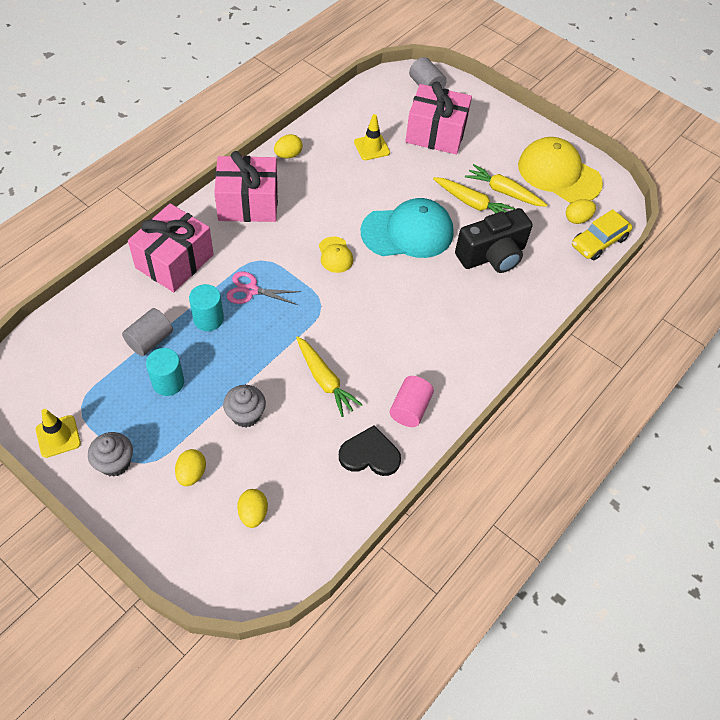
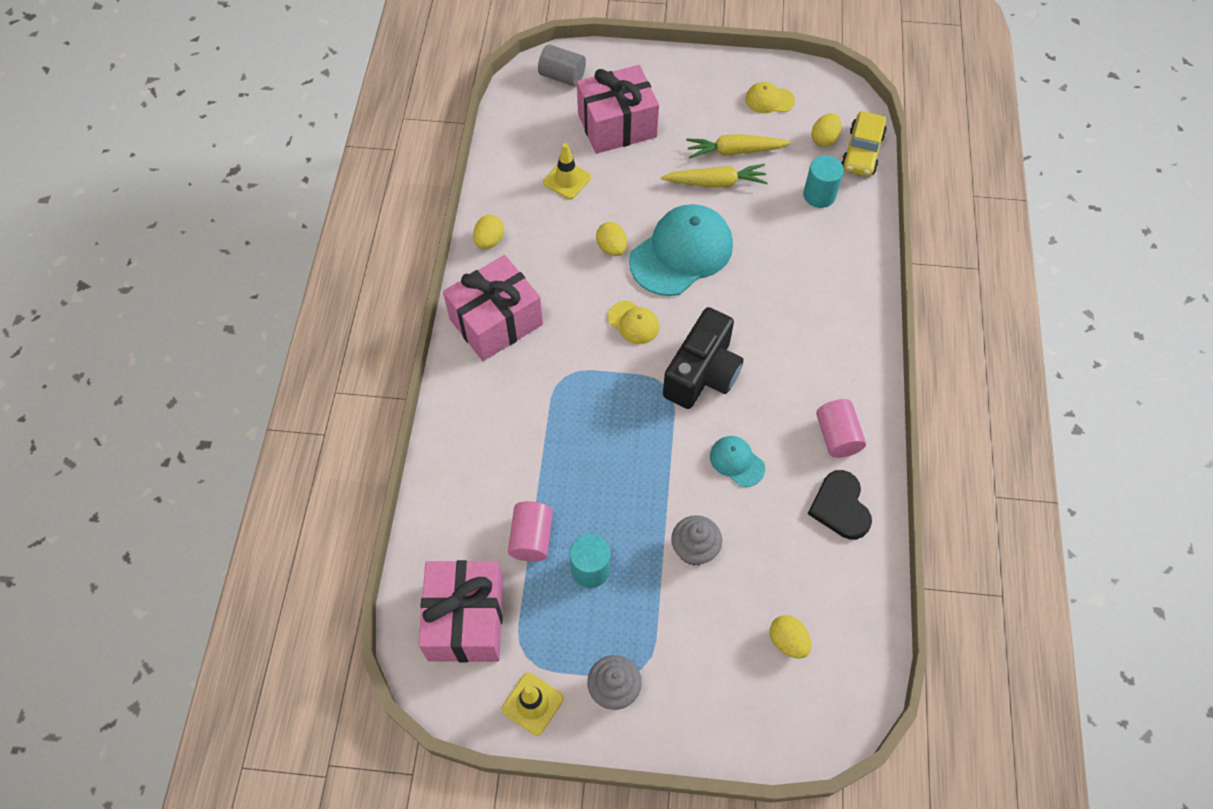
camera: 30 degrees left, 5 degrees up
grey cylinder [122,308,173,356] -> pink cylinder [508,501,553,562]
pink gift [128,203,214,292] -> pink gift moved to [418,560,503,663]
yellow egg [175,449,206,486] -> yellow egg moved to [596,222,627,256]
turquoise cylinder [189,284,224,331] -> turquoise cylinder moved to [803,156,844,208]
pink scissors [226,271,302,305] -> none
yellow carrot [296,336,363,417] -> turquoise cap [710,436,765,487]
black heart [339,425,401,476] -> black heart turned 75 degrees counterclockwise [808,470,872,539]
black camera [455,208,533,273] -> black camera moved to [663,307,744,409]
yellow cap [518,137,603,203] -> yellow cap [745,82,795,113], size x0.47

